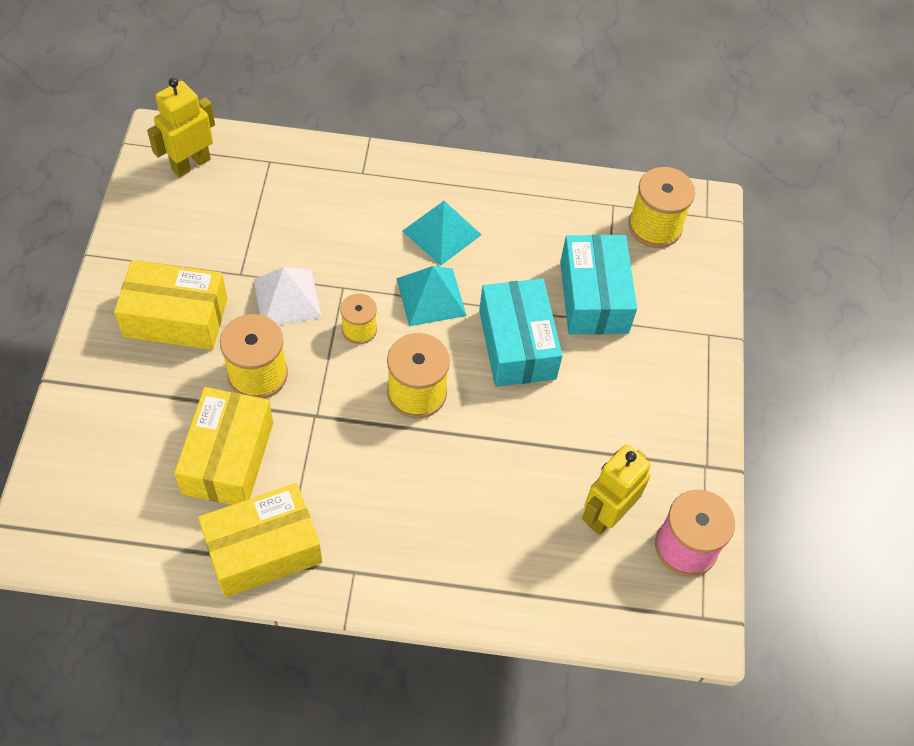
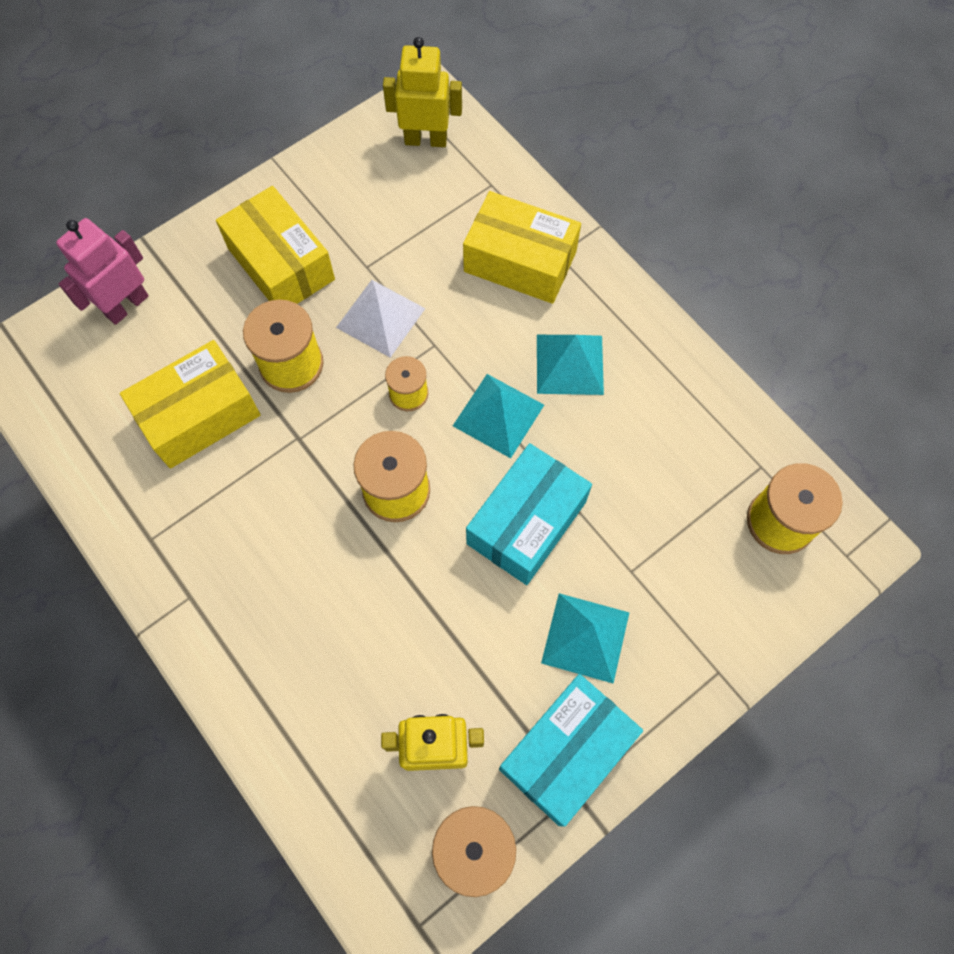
camera: 50 degrees right, 10 degrees up
yellow box [198,483,322,598] -> yellow box moved to [463,191,581,304]
turquoise box [560,235,637,335] -> turquoise box moved to [499,674,643,827]
none -> pink robot [56,218,149,325]
none -> turquoise pyramid [541,593,630,684]

